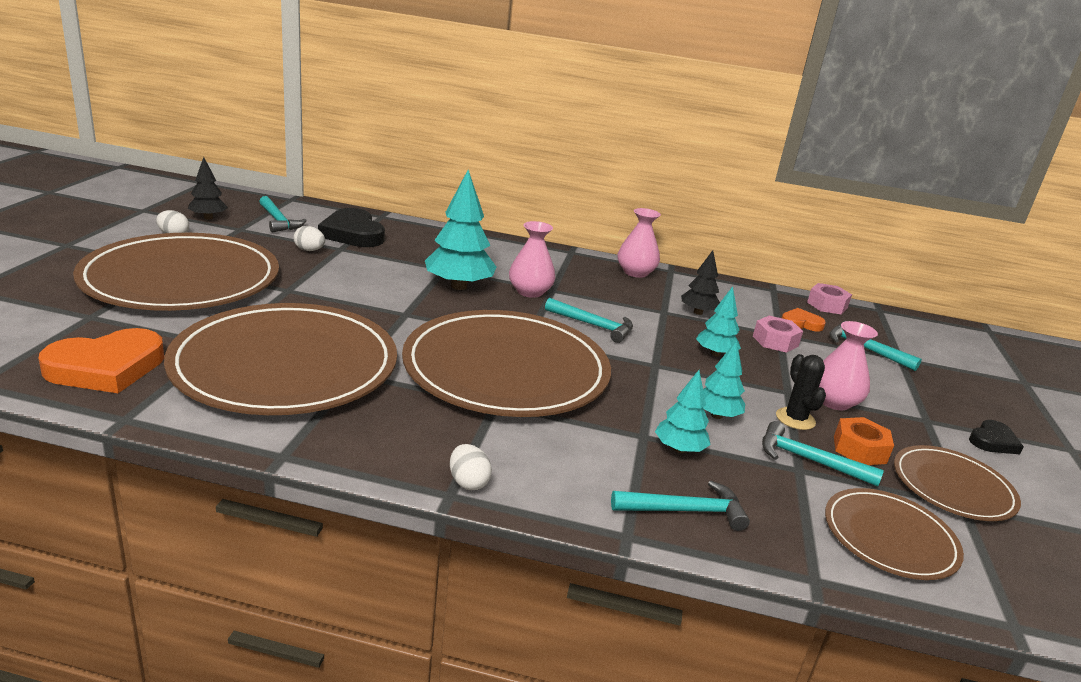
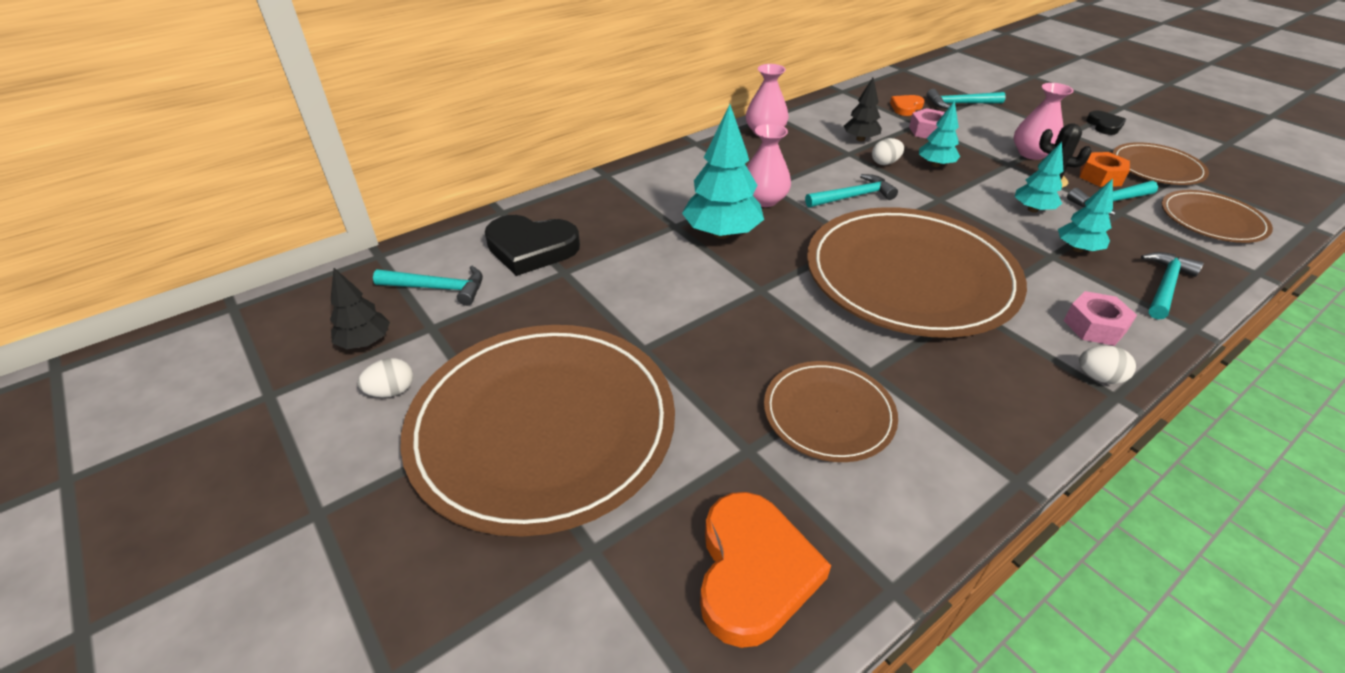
camera: 45 degrees left, 15 degrees up
brown plate [164,303,397,415] -> brown plate [764,361,898,462], size x0.51
white egg [293,226,325,251] -> white egg moved to [872,138,904,165]
pink nut [807,283,852,314] -> pink nut moved to [1063,291,1137,346]

